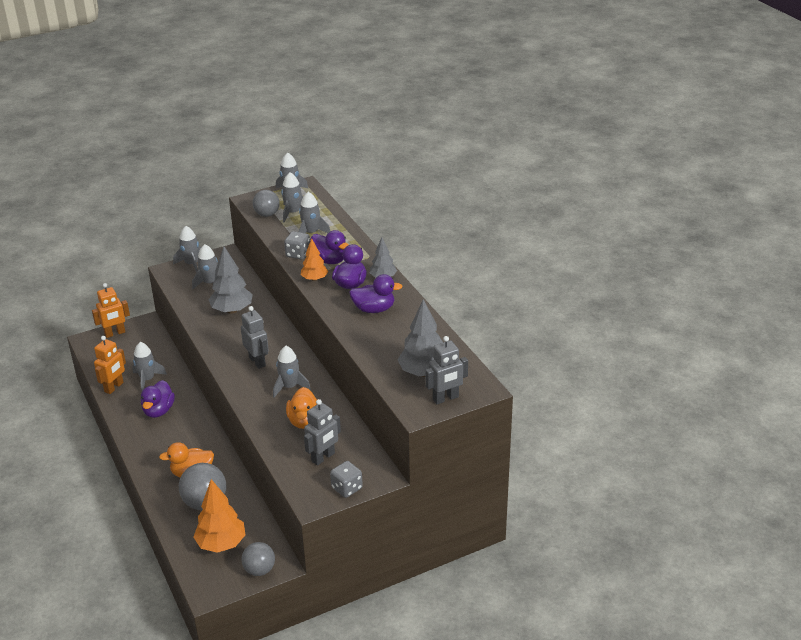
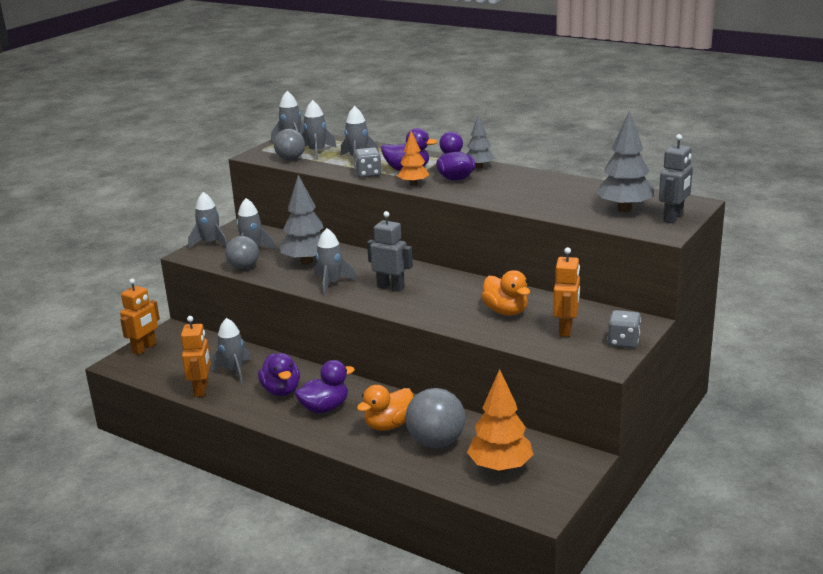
camera: 30 degrees left, 10 degrees down
grey ball [242,542,275,576] -> grey ball moved to [225,236,259,269]
grey rocket [273,346,311,398] -> grey rocket moved to [314,228,356,295]
grey robot [304,399,341,466] -> orange robot [553,247,580,337]
purple duck [349,274,403,313] -> purple duck moved to [295,360,355,413]

